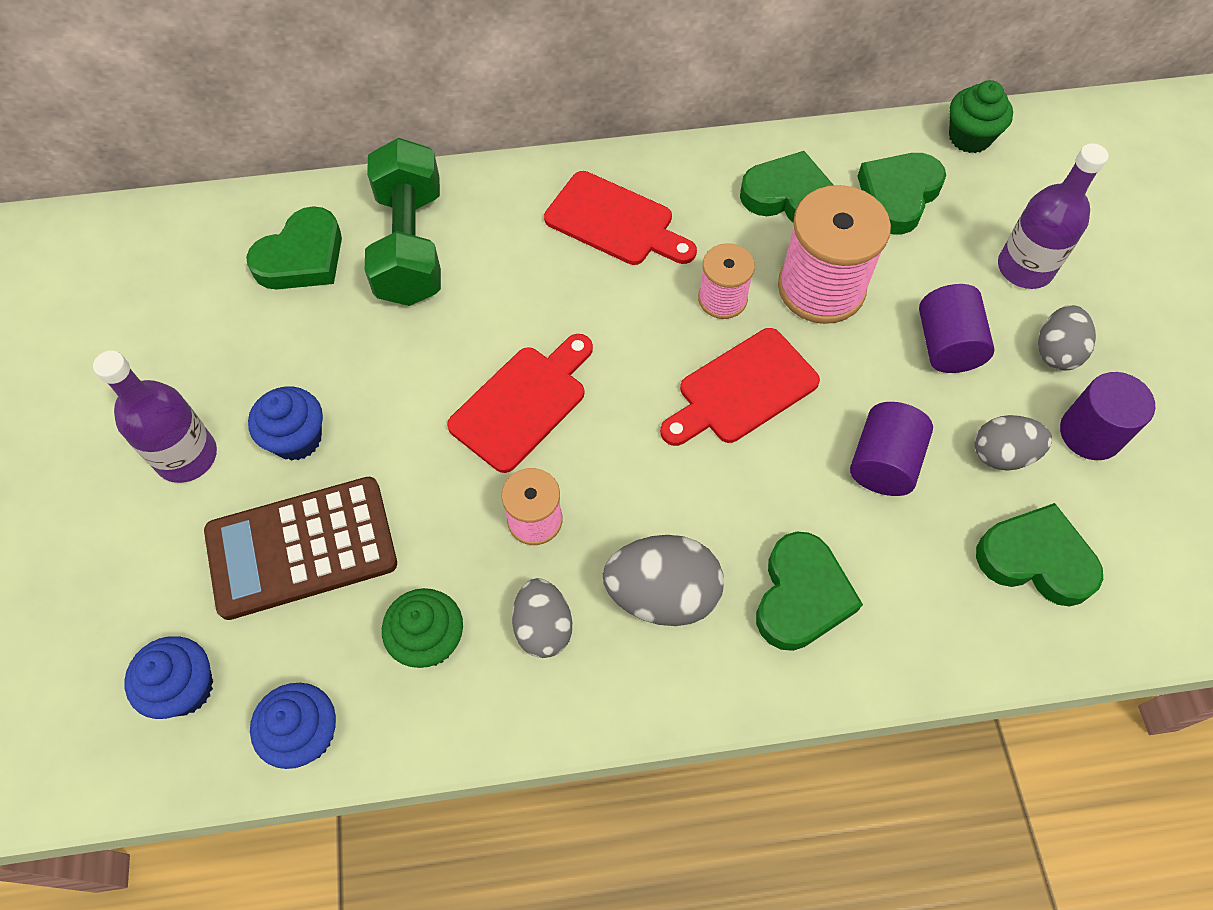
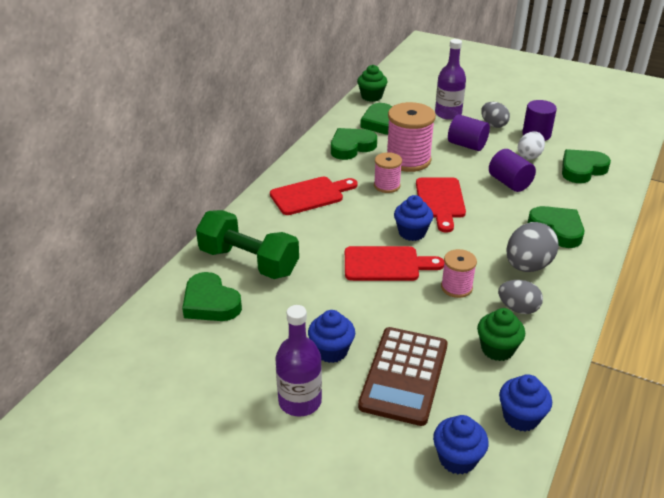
camera: 55 degrees left, 25 degrees down
green heart [246,206,342,289] -> green heart turned 150 degrees clockwise [182,272,242,321]
red cutting board [447,334,593,473] -> red cutting board turned 105 degrees clockwise [345,246,444,281]
grey egg [975,415,1052,471] -> white egg [518,131,545,160]
none -> blue cupcake [394,195,433,241]

